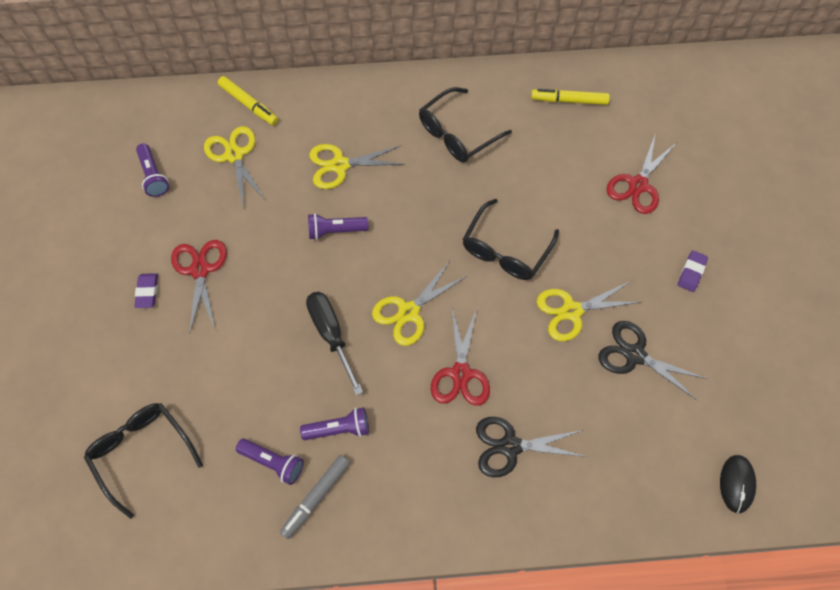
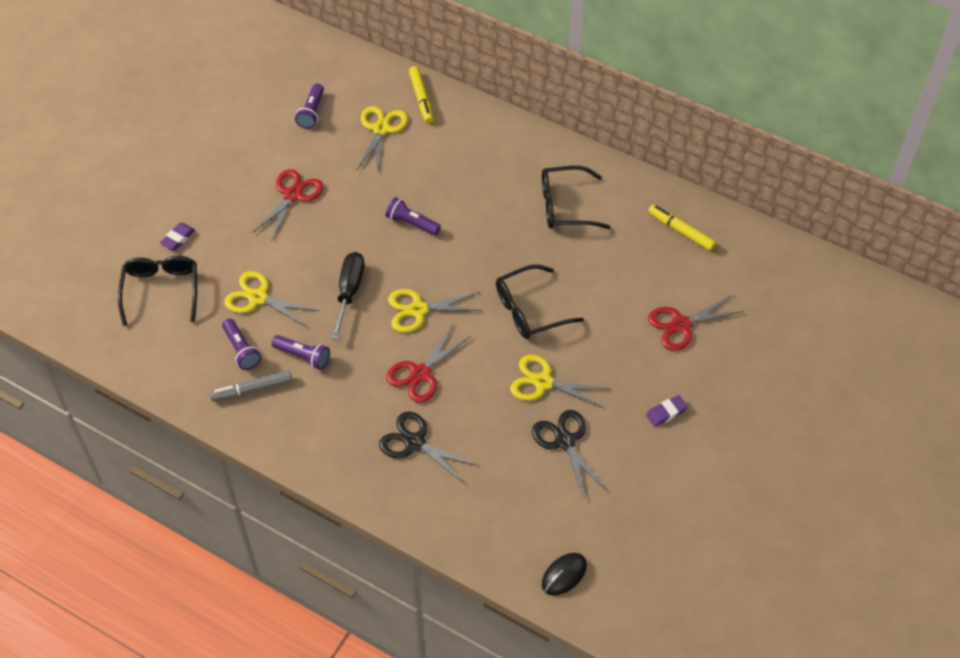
camera: 35 degrees right, 10 degrees down
purple eraser [134,273,158,308] -> purple eraser moved to [160,223,195,250]
yellow scissors [309,144,405,189] -> yellow scissors moved to [224,271,319,328]

